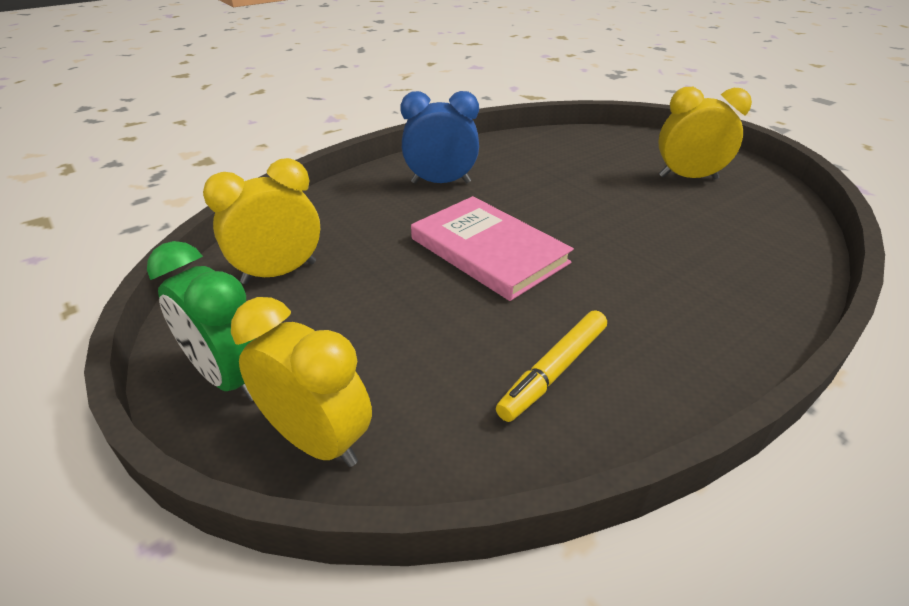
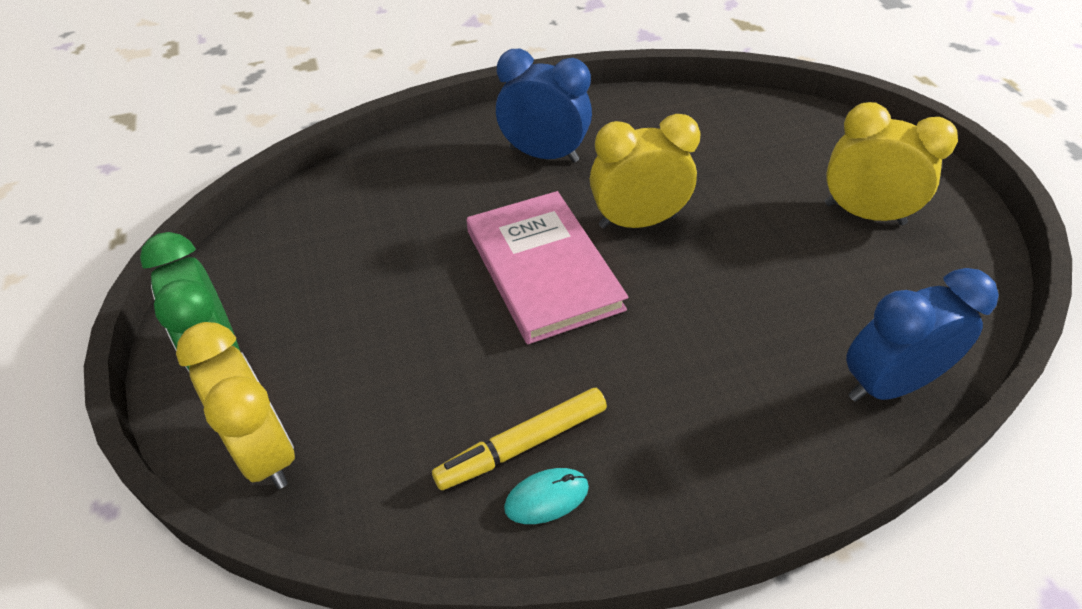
camera: 20 degrees right, 10 degrees up
yellow clock [203,158,320,284] -> yellow clock moved to [590,114,701,229]
none -> turquoise mouse [504,468,589,524]
none -> blue clock [846,268,999,402]

